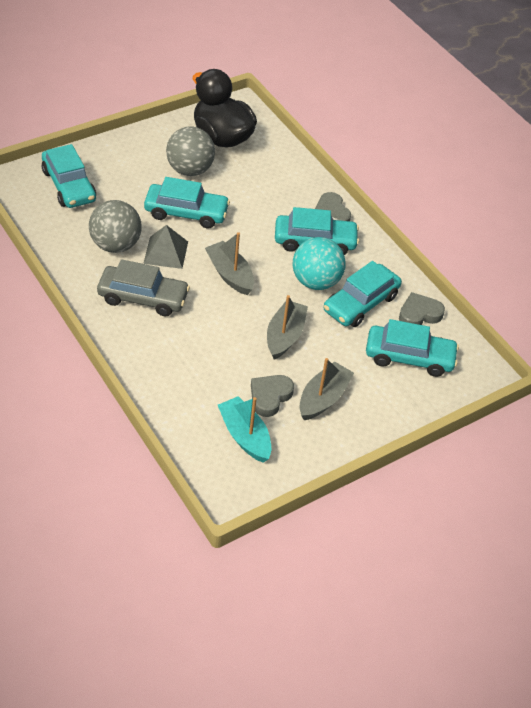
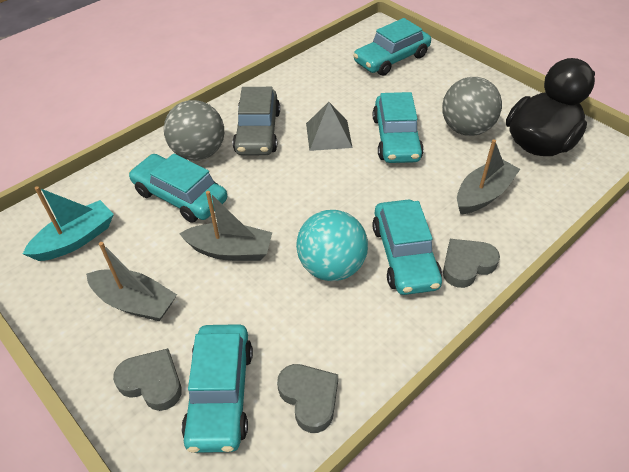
camera: 85 degrees right, 0 degrees up
grey ball [89,200,142,253] -> grey ball moved to [164,100,224,161]
grey boat [205,232,254,295] -> grey boat moved to [457,139,520,214]
grey heart [251,375,294,417] -> grey heart moved to [113,348,182,411]
turquoise car [323,261,402,327] -> turquoise car moved to [129,153,227,223]

